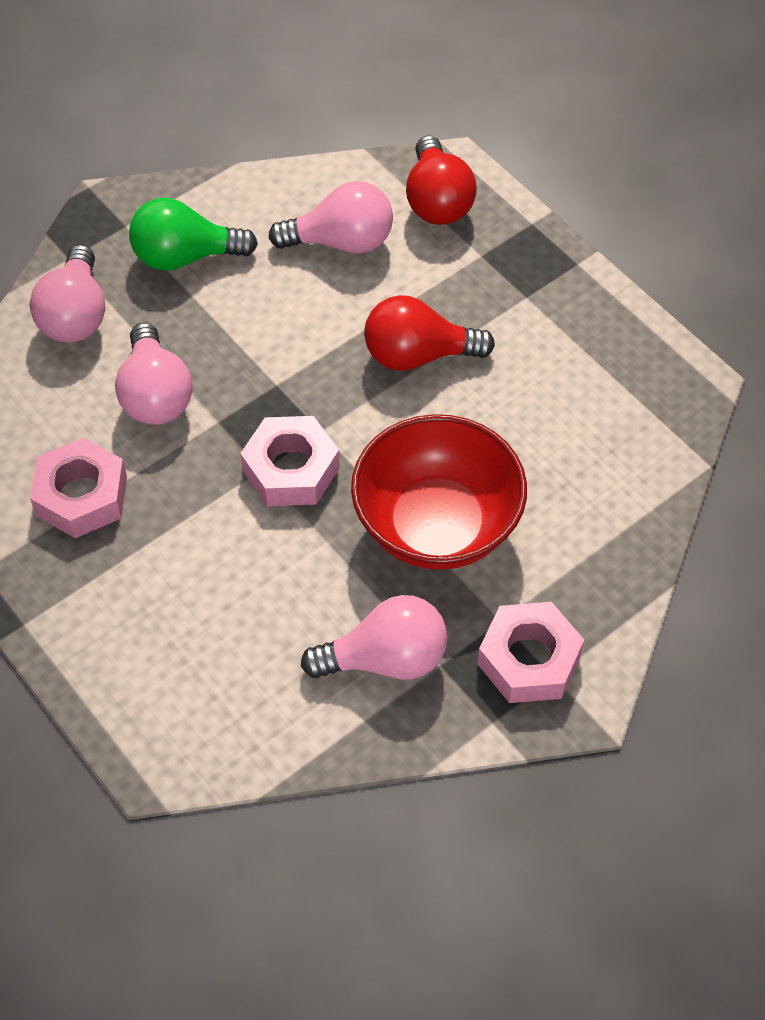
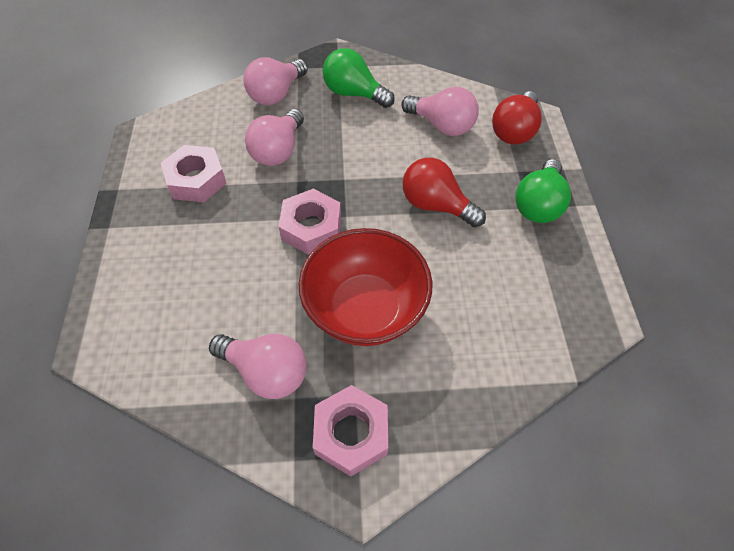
camera: 35 degrees right, 0 degrees up
none -> green light bulb [515,159,571,223]

